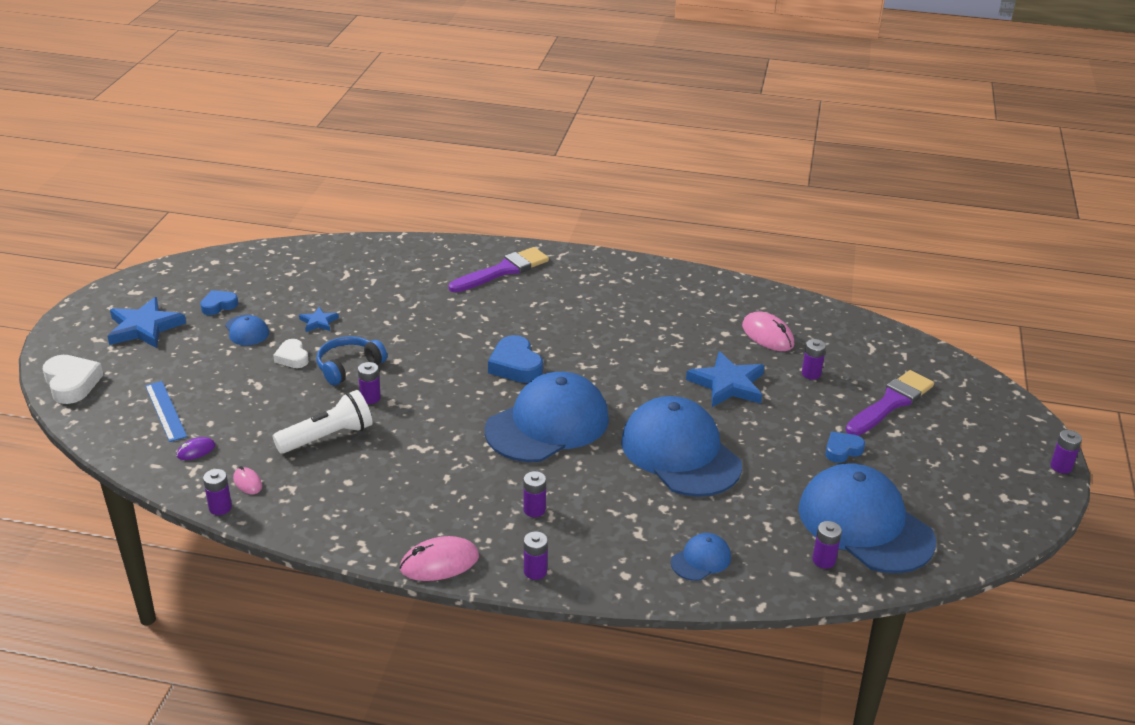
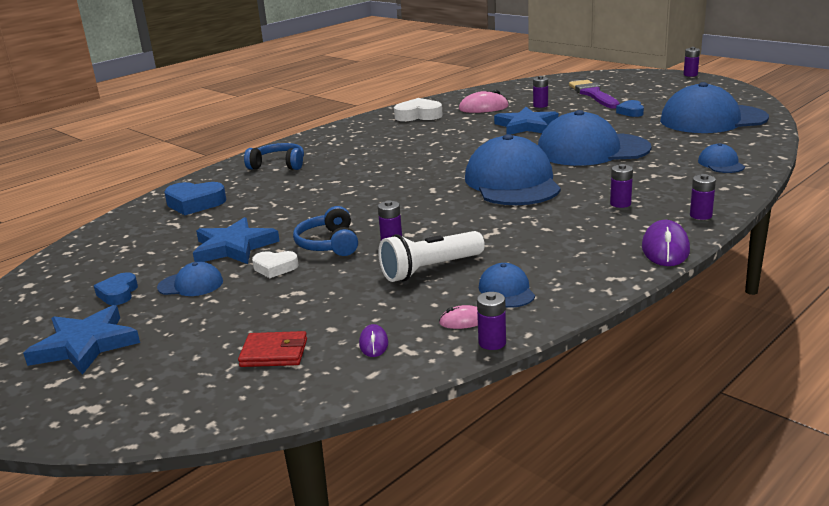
camera: 55 degrees left, 10 degrees down
white heart [43,355,103,404] -> white heart moved to [394,98,443,121]
blue ruler [145,381,187,442] -> red wallet [238,331,307,367]
white flashlight [273,390,372,454] -> white flashlight turned 120 degrees counterclockwise [378,231,485,282]
blue star [299,307,339,332] -> blue star [193,217,280,264], size x1.95
pink mouse [400,536,479,581] -> purple mouse [642,220,690,266]
purple brush [449,247,549,292] -> blue headphones [244,143,304,170]
blue heart [488,335,543,383] -> blue heart moved to [164,182,226,215]
purple battery [812,521,842,569] -> none
none -> blue cap [479,263,535,308]

